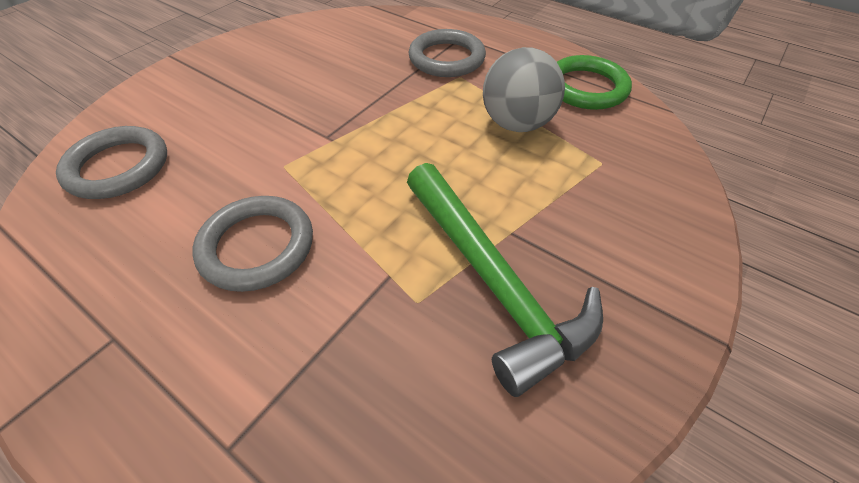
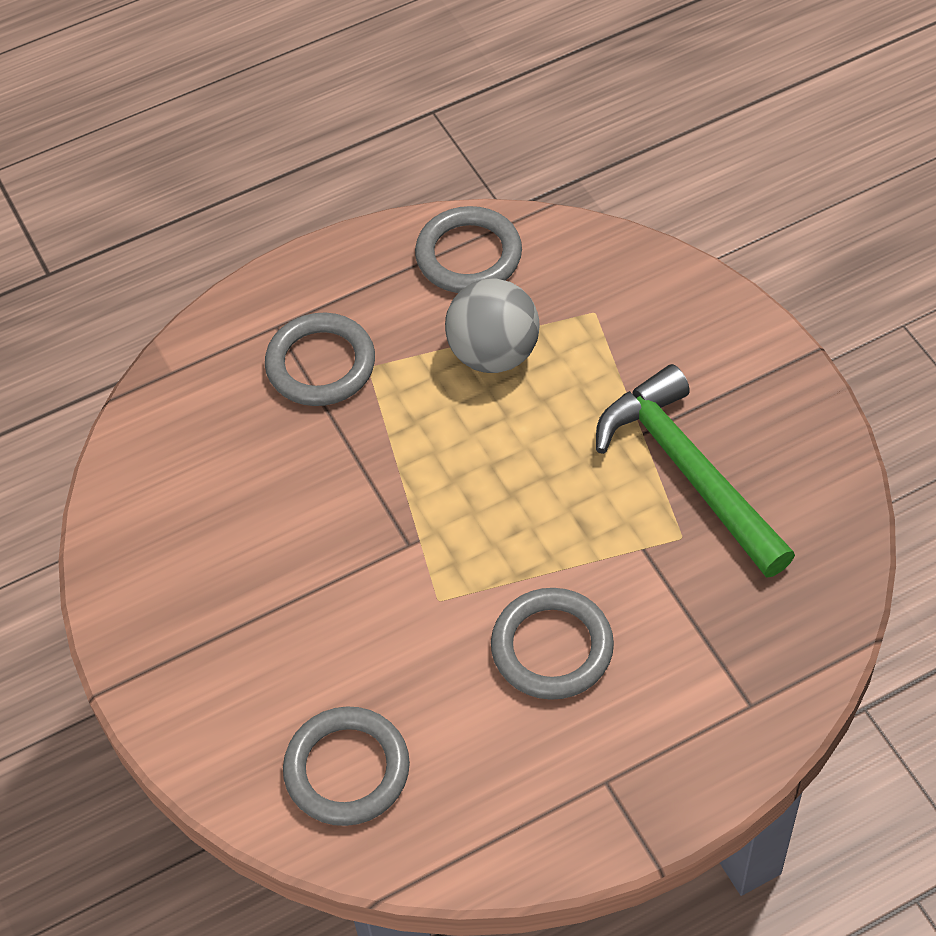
camera: 60 degrees left, 5 degrees up
green hammer [407,163,603,397] -> green hammer turned 120 degrees counterclockwise [596,364,795,578]
green ring [557,55,632,110] -> grey ring [415,206,522,293]

